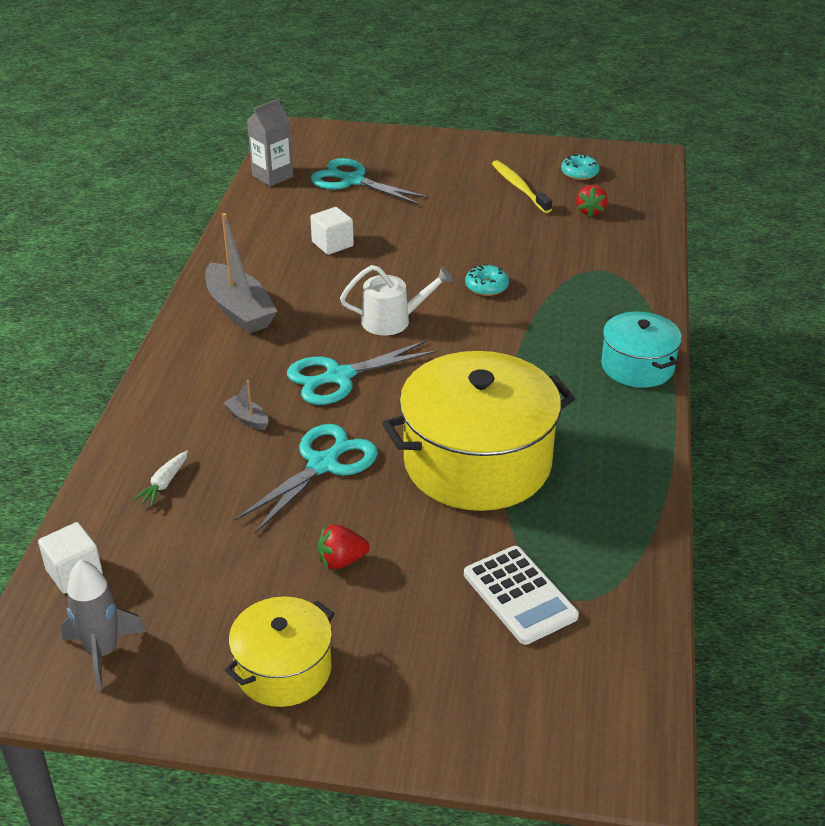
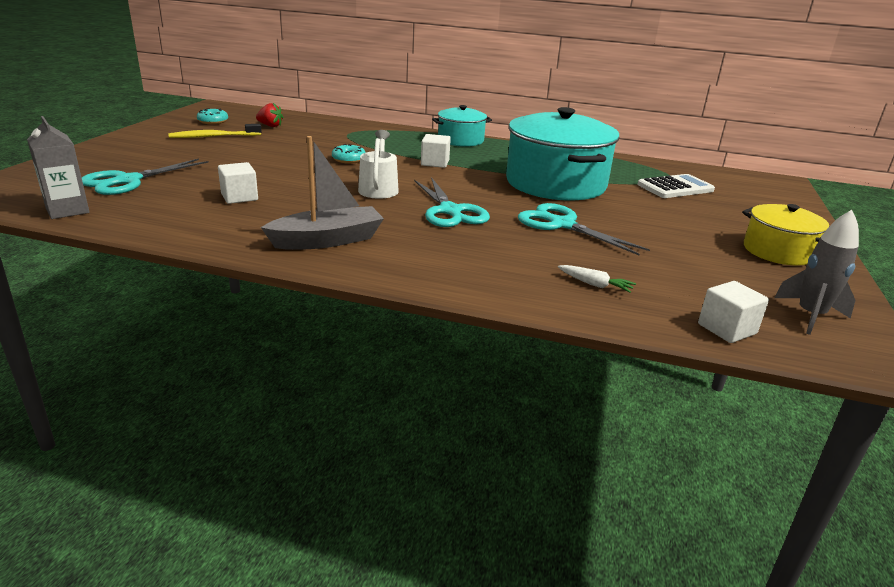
camera: 85 degrees left, 10 degrees down
grey boat [223,380,268,430] -> none
red strawberry [318,525,370,569] -> none
yellow pot [382,351,575,511] -> turquoise pot [506,107,620,201]
none -> white cube [421,134,451,168]

